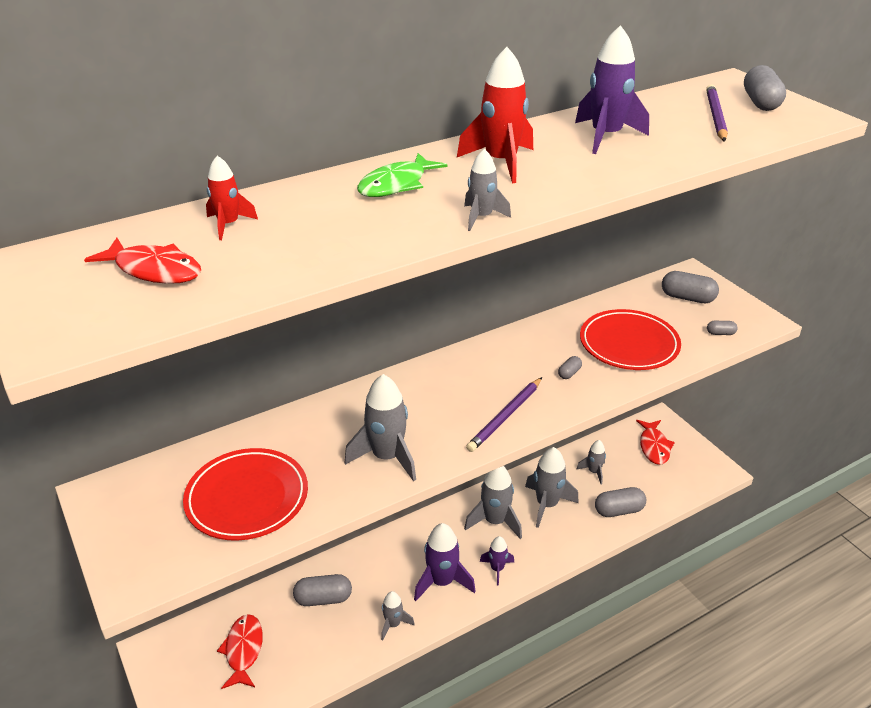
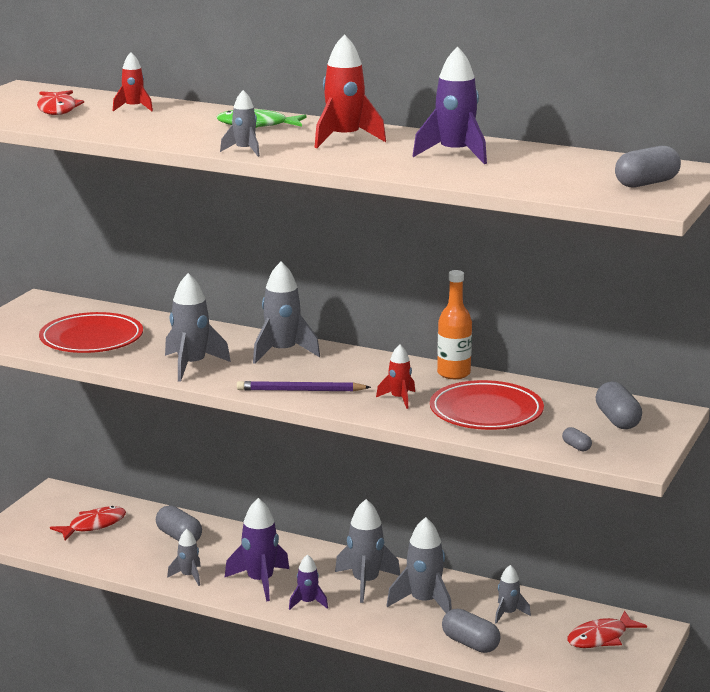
camera: 55 degrees right, 15 degrees down
grey capsule [558,356,582,379] -> red rocket [376,345,415,409]
purple pencil [706,84,728,142] -> none
none -> grey rocket [253,261,320,364]
none -> orange bottle [437,270,472,379]

